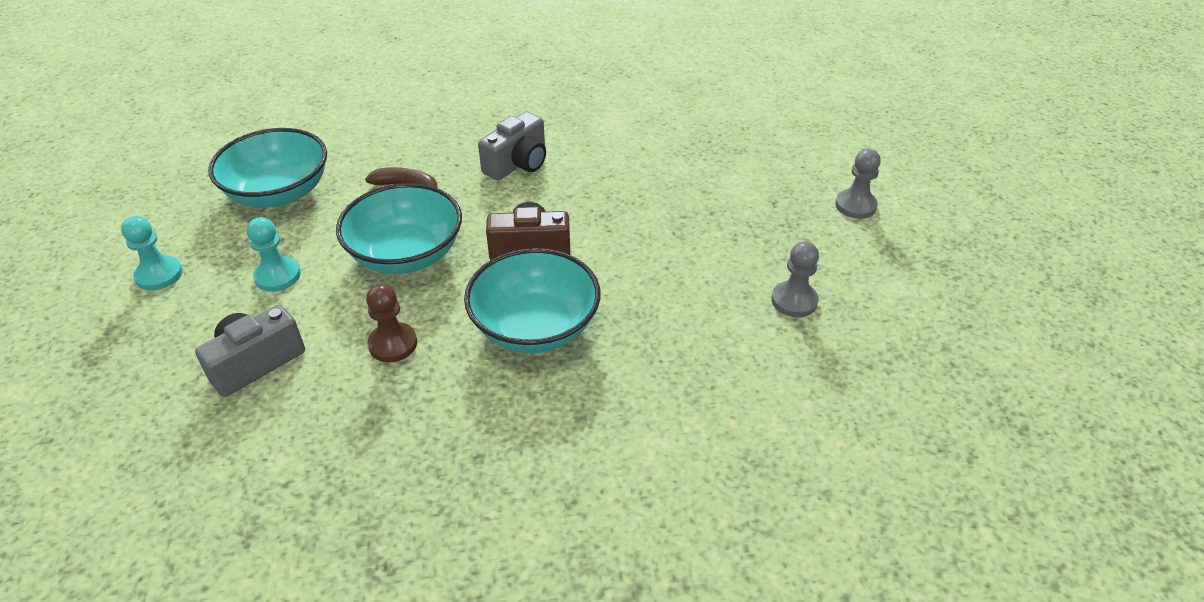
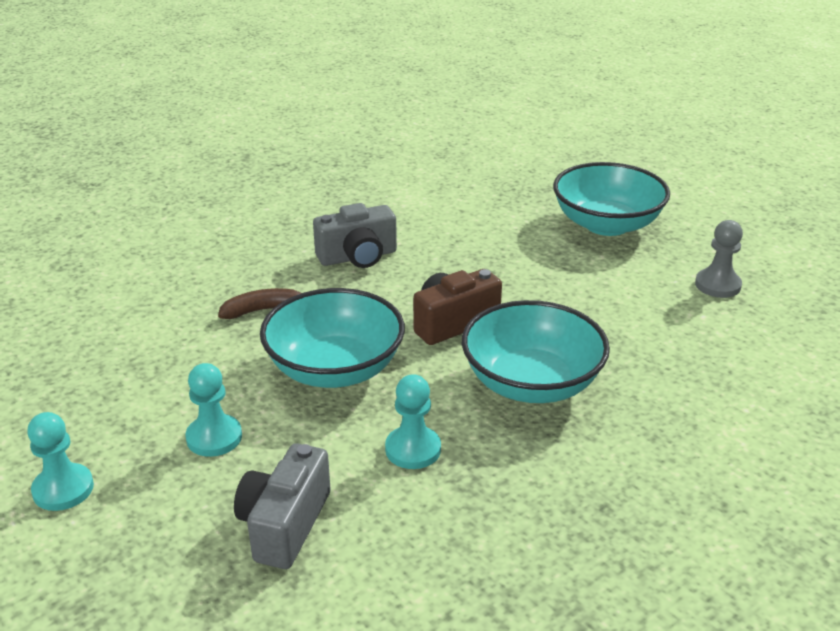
camera: 30 degrees left, 10 degrees down
turquoise bowl [208,128,327,208] -> turquoise bowl moved to [553,162,670,236]
brown pawn [366,284,417,362] -> turquoise pawn [385,374,441,469]
grey camera [478,112,546,180] -> grey camera turned 60 degrees clockwise [313,203,397,268]
grey pawn [835,149,881,219] -> none

